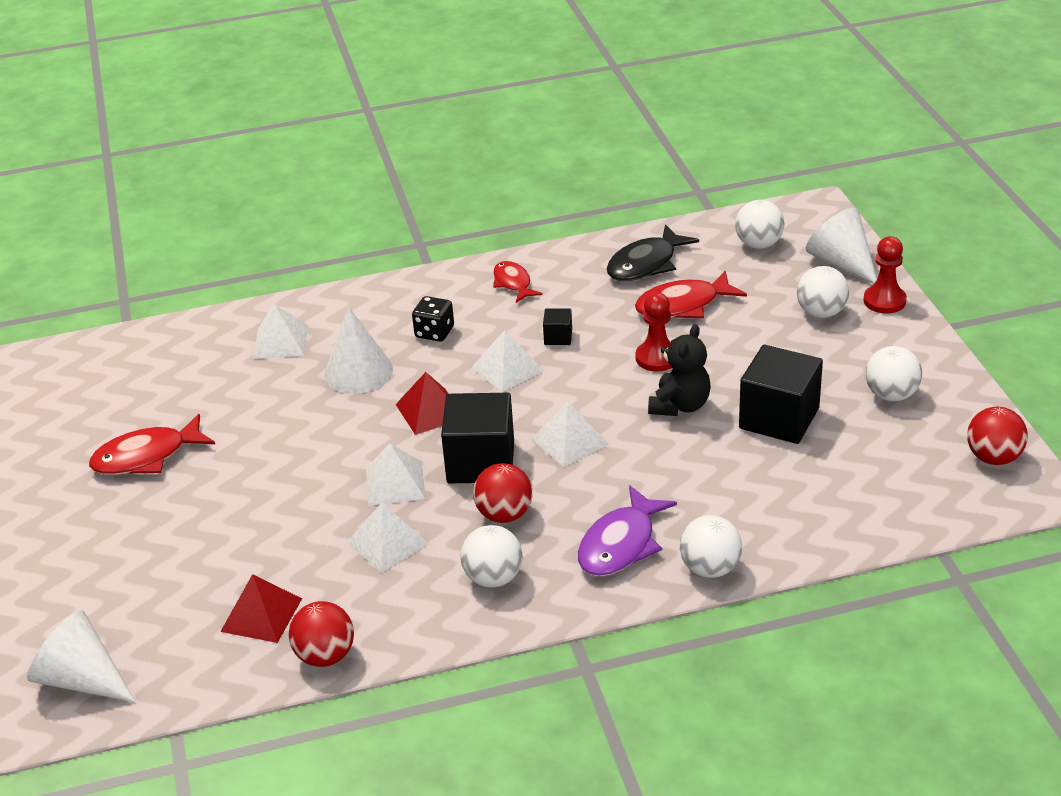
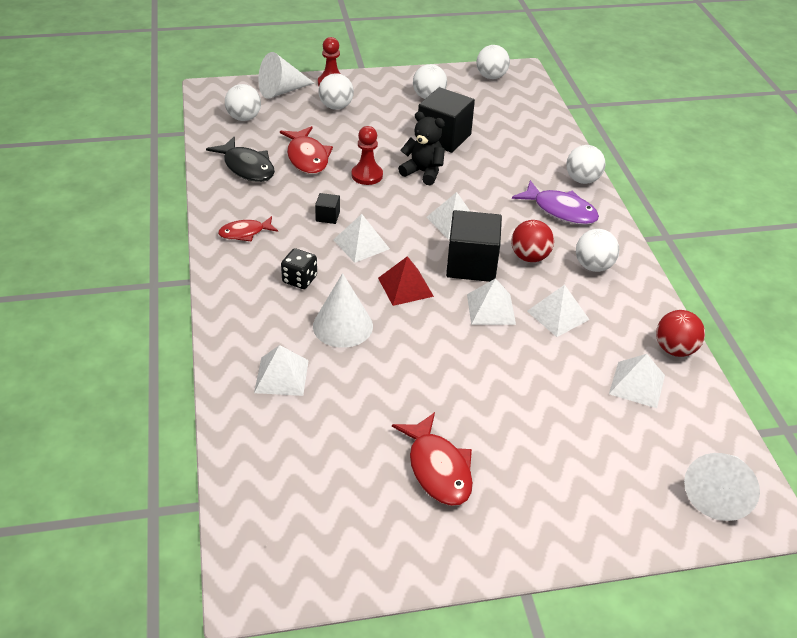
camera: 90 degrees left, 5 degrees up
red pyramid [220,574,302,643] -> white pyramid [609,354,665,408]
red ball [967,407,1028,465] -> white ball [477,45,510,79]

